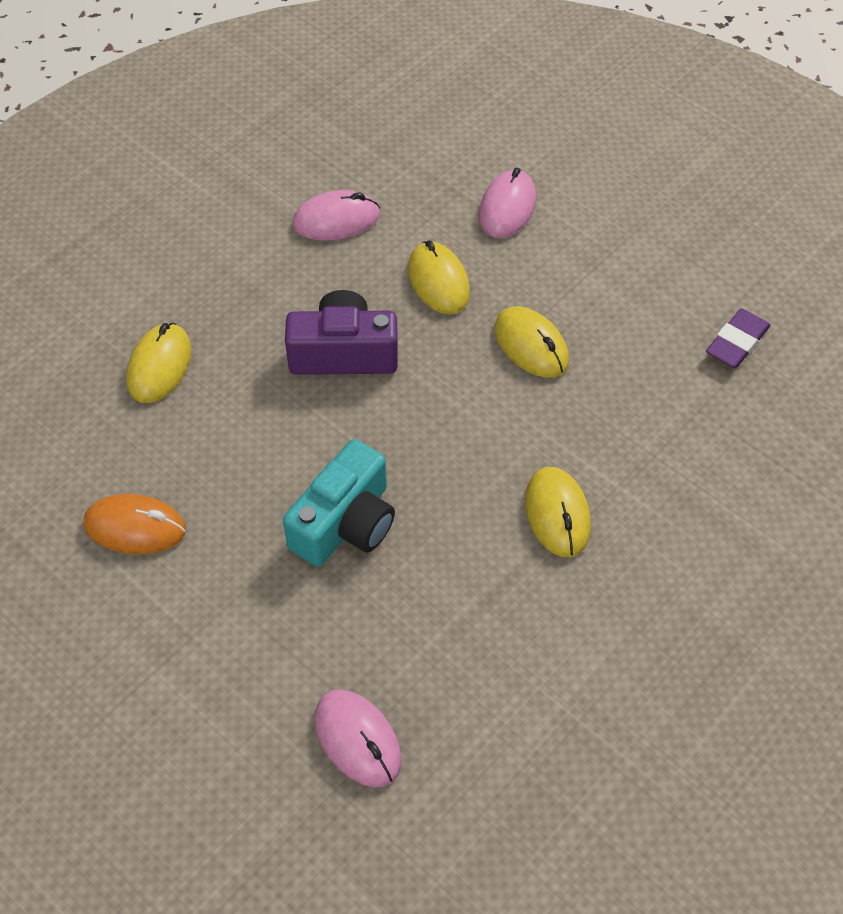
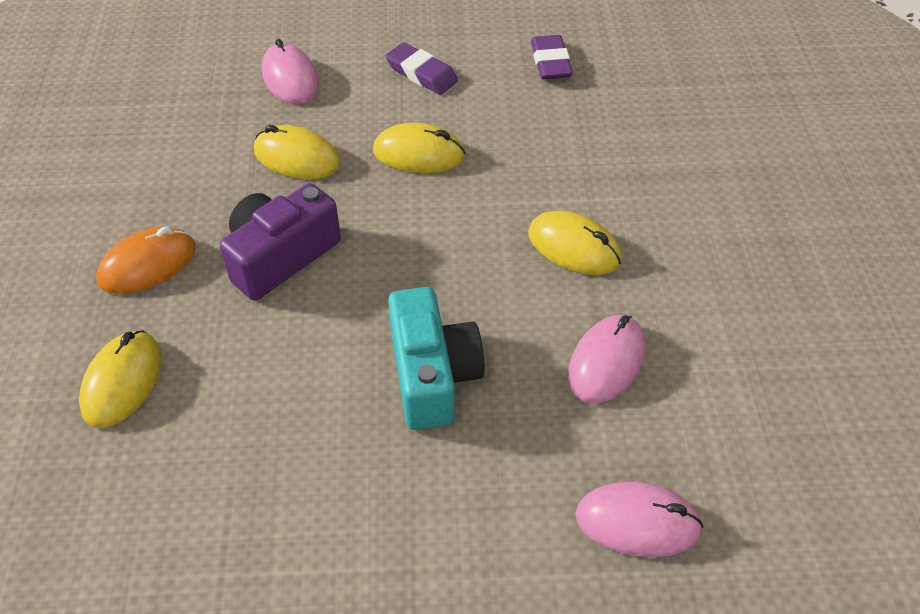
camera: 45 degrees left, 5 degrees down
orange mouse [84,494,186,554] -> orange mouse moved to [96,226,196,294]
yellow mouse [126,323,192,403] -> yellow mouse turned 45 degrees clockwise [79,330,162,428]
pink mouse [293,190,380,240] -> pink mouse moved to [568,315,645,403]
none -> purple eraser [386,42,458,95]

